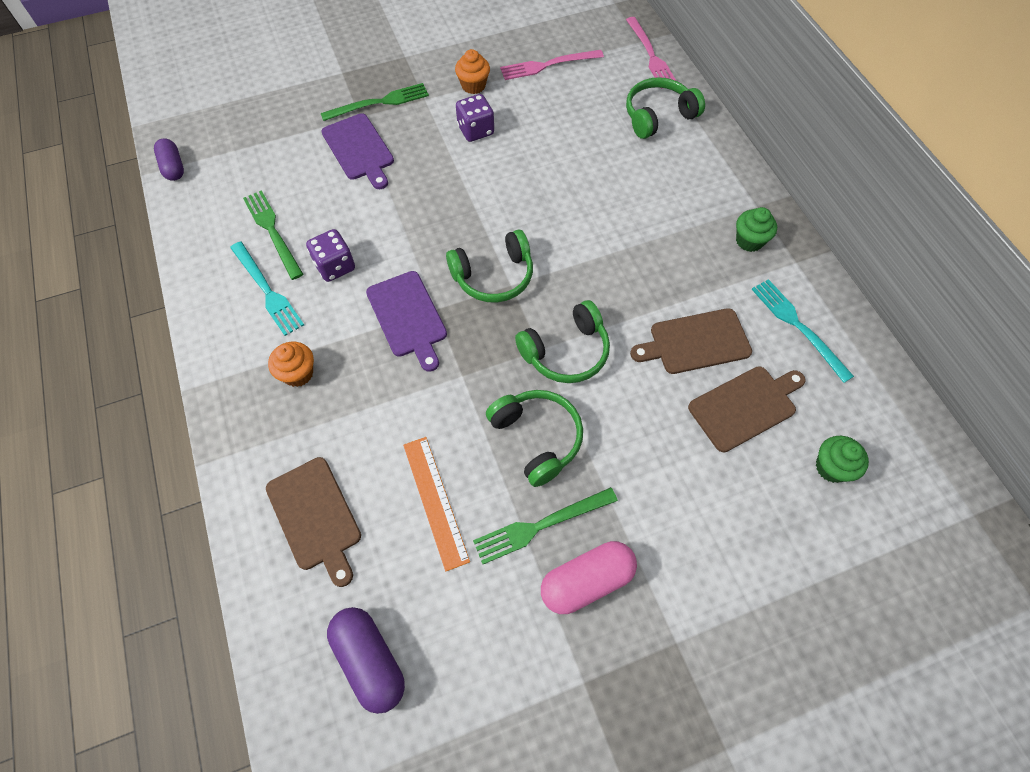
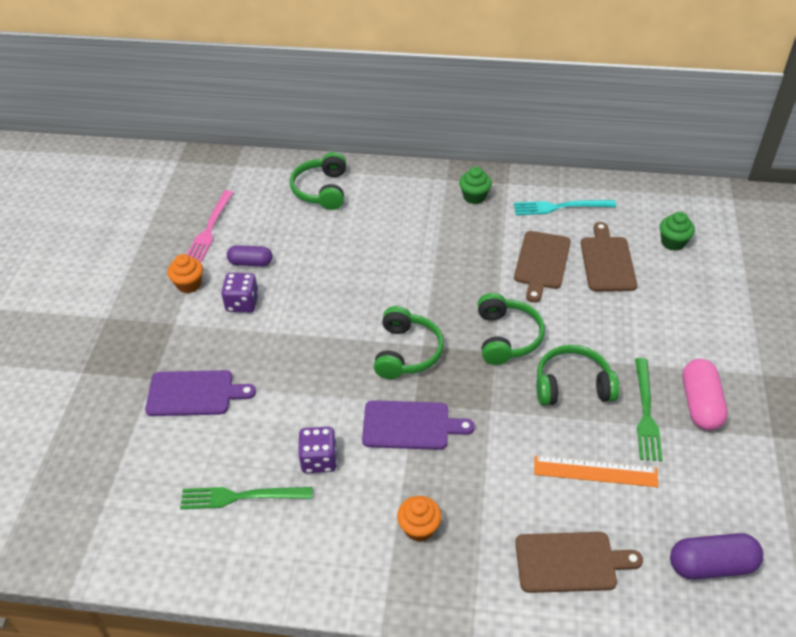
camera: 60 degrees left, 15 degrees down
purple capsule [154,138,184,181] -> purple capsule moved to [227,245,272,266]
turquoise fork [230,241,304,336] -> none
green fork [320,83,429,121] -> none
pink fork [626,17,676,89] -> none

